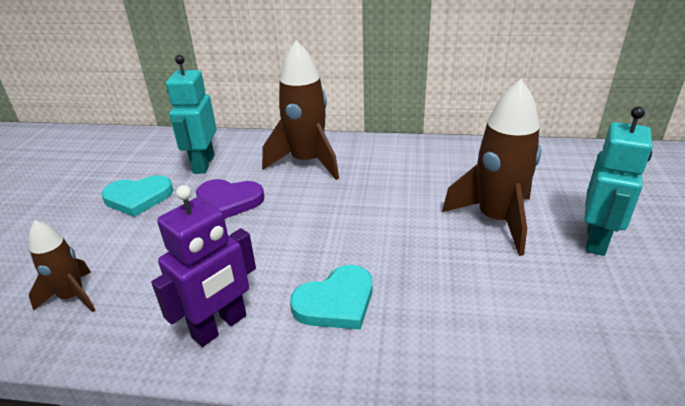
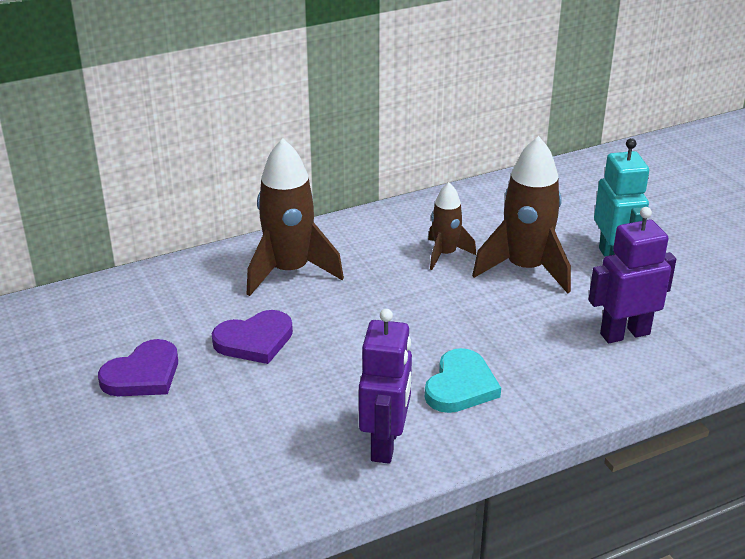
camera: 35 degrees left, 0 degrees up
brown rocket [29,220,95,312] -> brown rocket moved to [428,182,476,270]
turquoise heart [102,175,173,217] -> purple heart [98,339,178,396]
turquoise robot [166,55,217,174] -> none
none -> purple robot [588,207,676,343]

